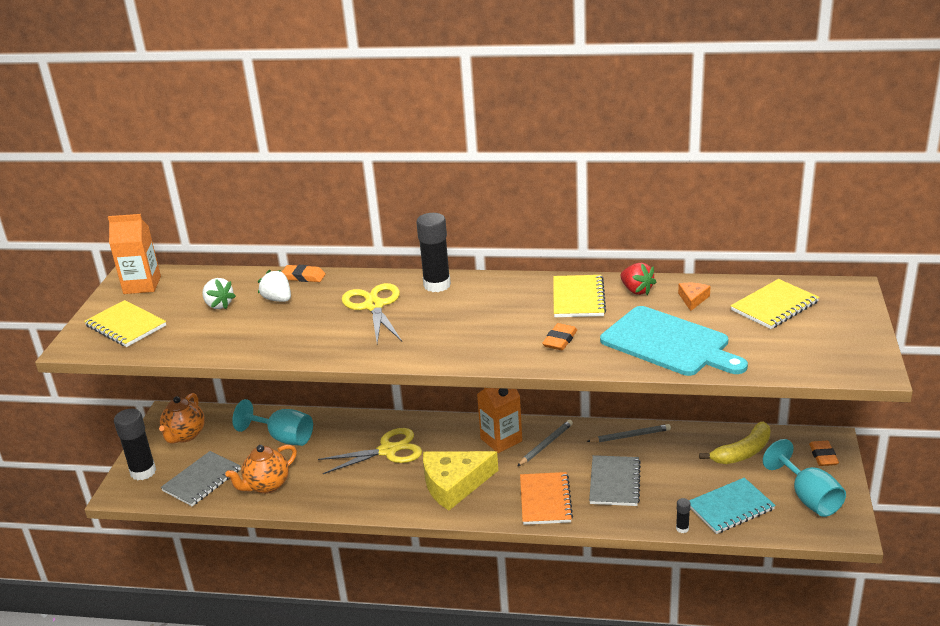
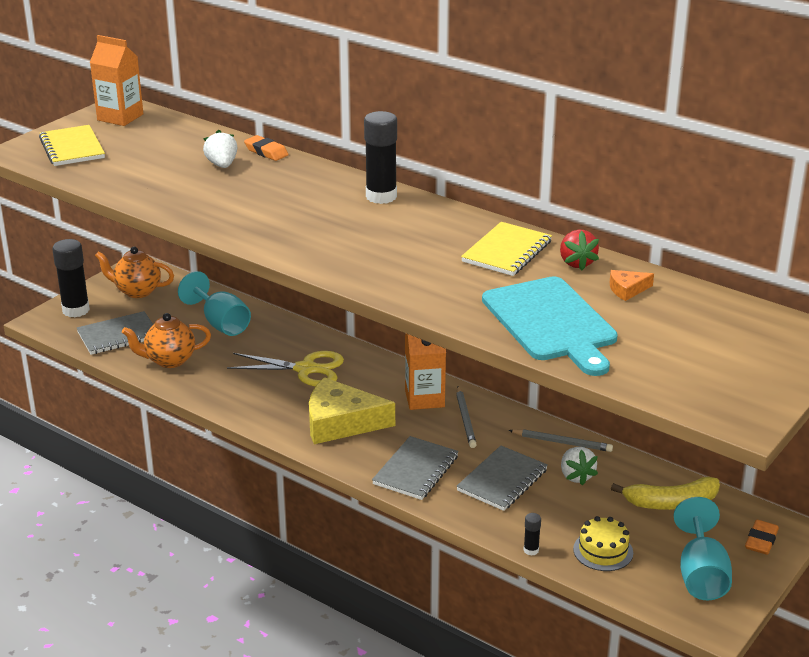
camera: 25 degrees right, 0 degrees up
orange teapot [159,393,205,444] -> orange teapot turned 60 degrees clockwise [95,247,174,298]
white strawberry [202,278,236,309] -> white strawberry moved to [561,447,598,486]
yellow scissors [342,283,402,344] -> none
grey pencil [517,420,573,466] -> grey pencil turned 105 degrees clockwise [456,386,477,448]
orange notebook [520,472,573,525] -> grey notebook [372,436,459,500]
orange eraser [542,323,577,350] -> none
orange cheese [678,283,711,311] -> orange cheese turned 150 degrees counterclockwise [610,270,654,301]
turquoise notebook [689,478,776,534] -> yellow cake [573,516,633,571]
yellow notebook [731,279,819,329] -> none

